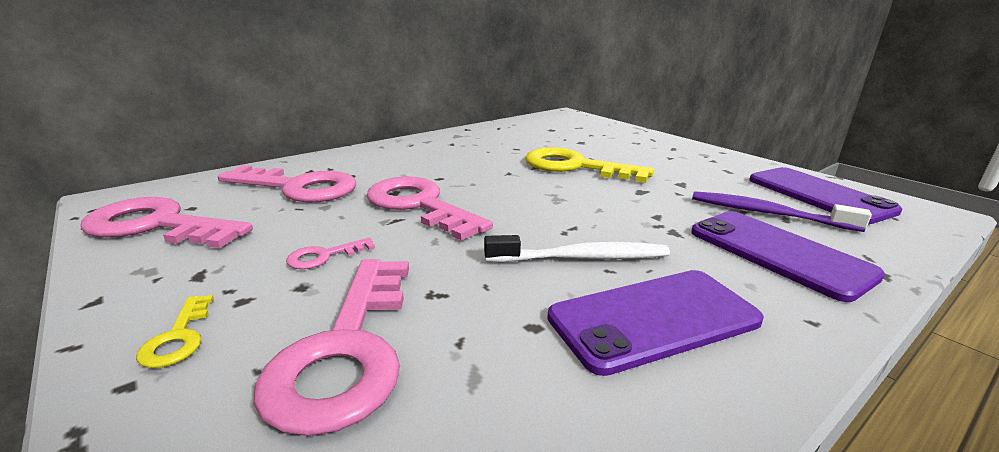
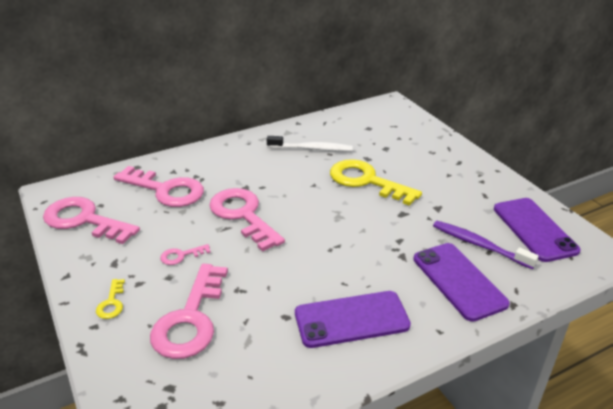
camera: 10 degrees right, 10 degrees up
white toothbrush [484,235,670,263] -> white toothbrush moved to [267,136,353,151]

